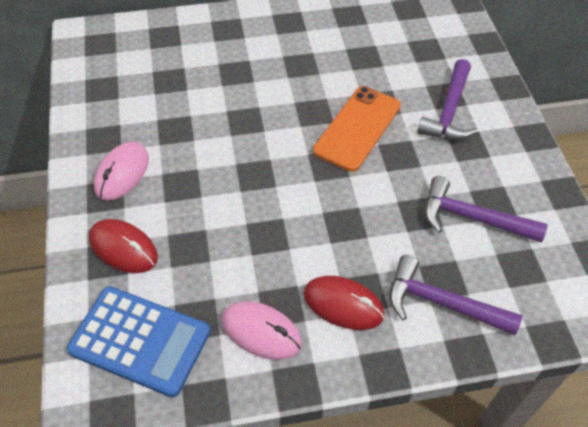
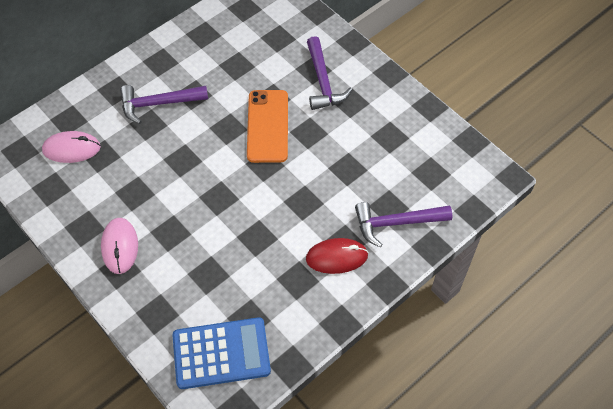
camera: 30 degrees left, 5 degrees up
red mouse [89,219,158,273] -> none
pink mouse [222,301,302,360] -> pink mouse moved to [42,131,101,163]
purple hammer [425,176,548,242] -> purple hammer moved to [120,85,208,124]

